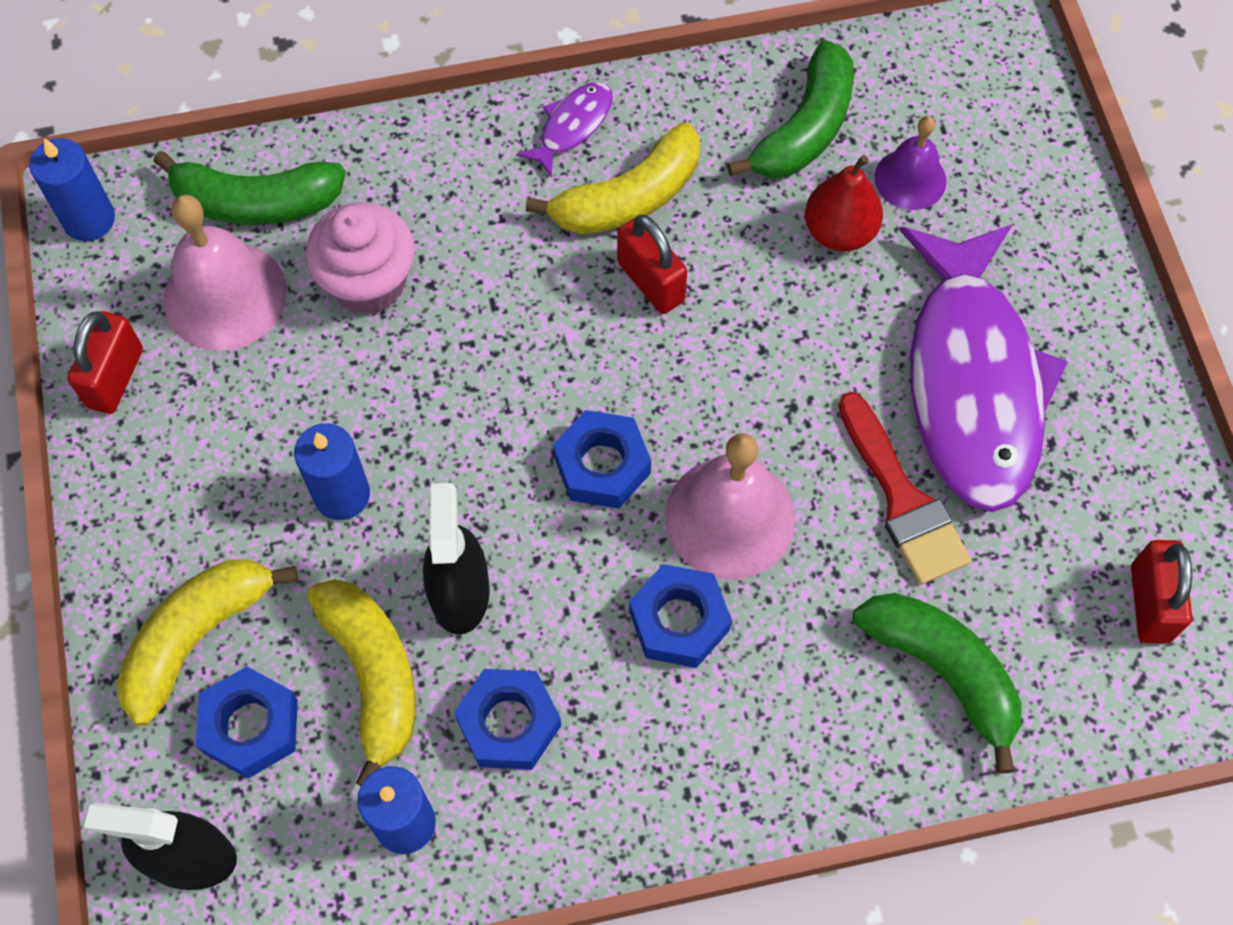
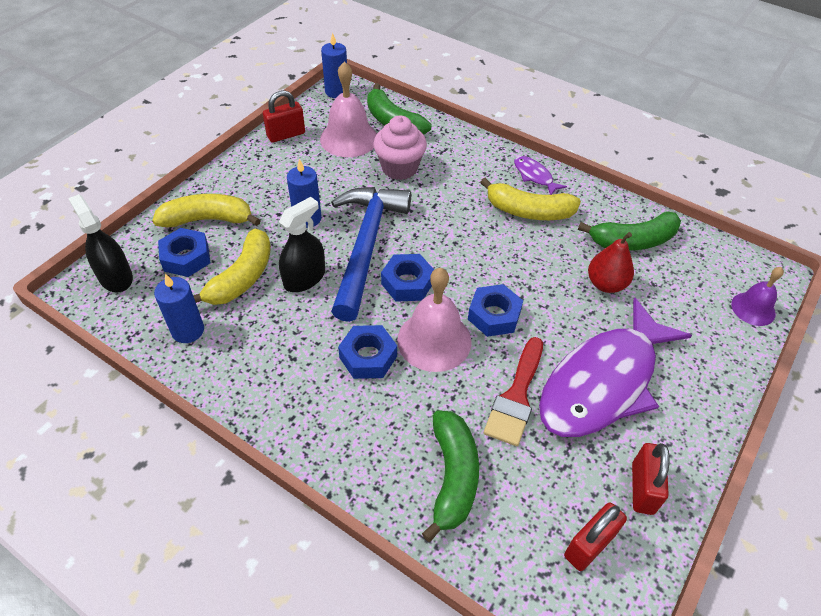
camera: 45 degrees right, 15 degrees down
blue nut [454,669,561,770] -> blue nut moved to [468,284,523,337]
purple fish [517,82,613,178] -> purple fish turned 120 degrees counterclockwise [514,156,567,195]
red padlock [617,215,687,314] -> red padlock moved to [632,443,670,515]
purple bell [875,116,946,210] -> purple bell moved to [731,267,784,326]
none -> blue hammer [331,187,411,322]

